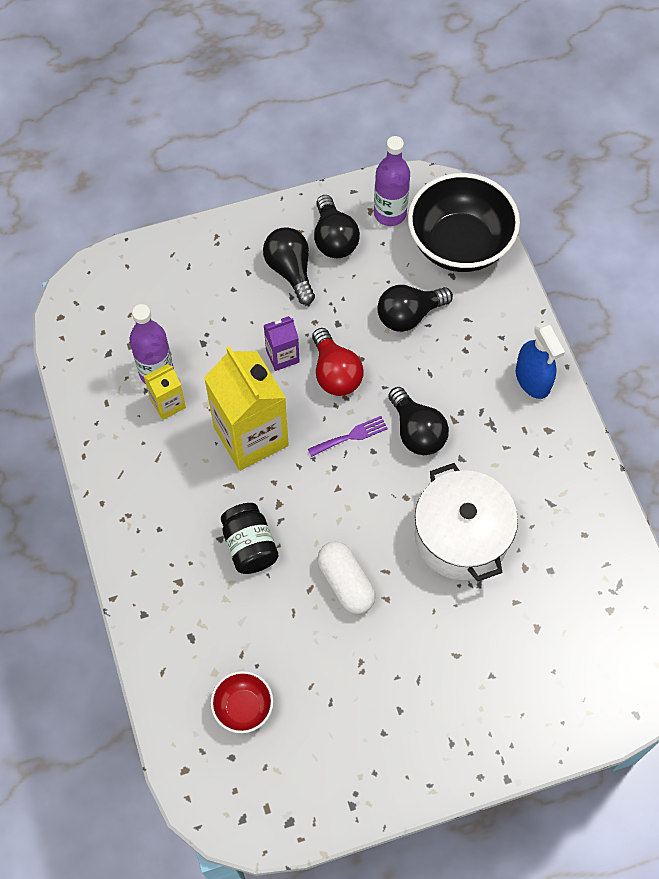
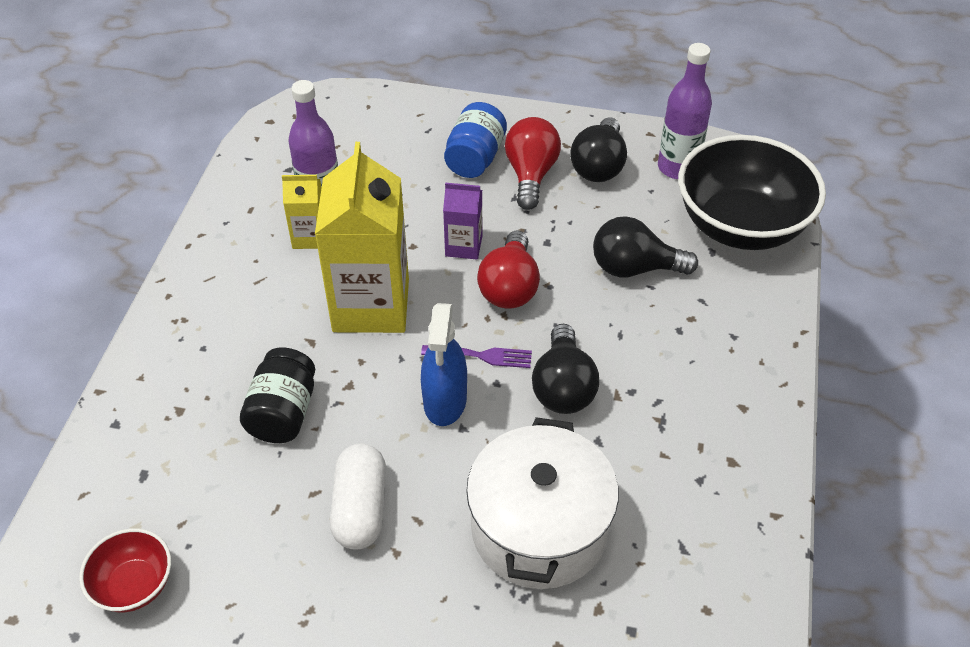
camera: 30 degrees right, 15 degrees down
black light bulb [263,227,315,305] -> red light bulb [505,117,561,210]
blue spray bottle [516,322,565,399] -> blue spray bottle moved to [421,303,467,426]
none -> blue jar [444,102,507,178]

